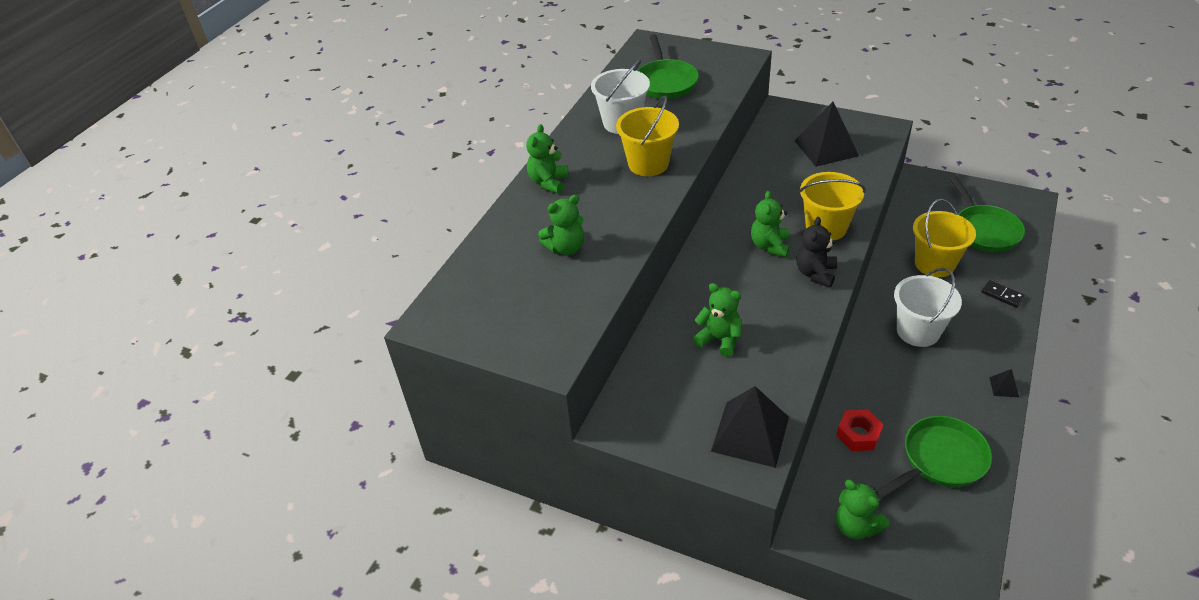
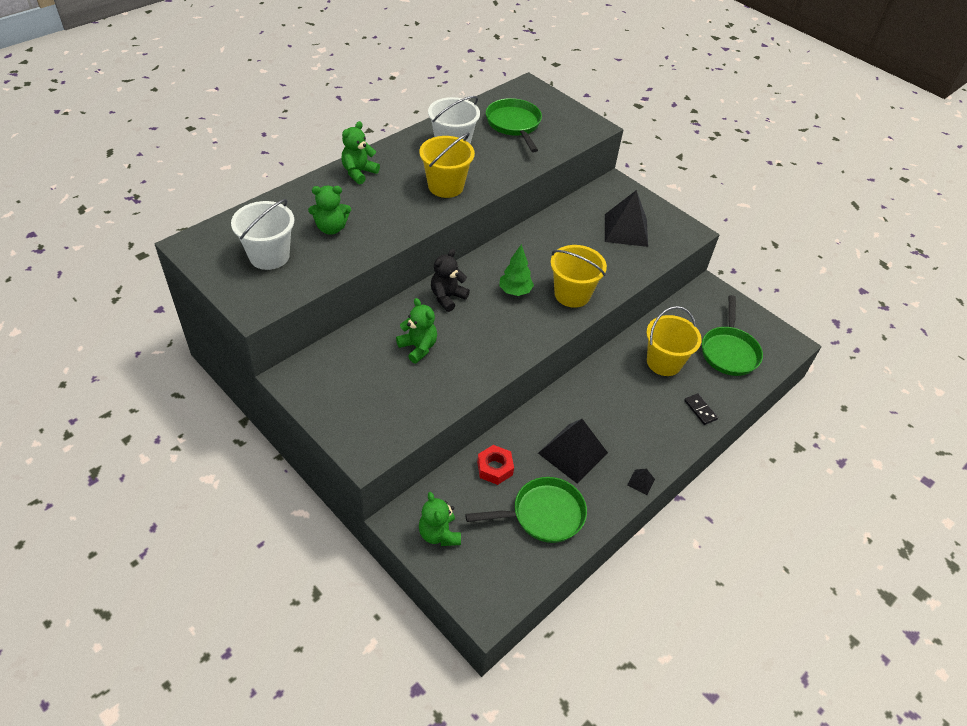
camera: 15 degrees right, 5 degrees up
green pan [638,34,699,99] -> green pan turned 150 degrees clockwise [486,98,542,152]
black pyramid [711,386,789,468] -> black pyramid moved to [538,419,608,484]
green teddy bear [751,191,789,257] -> green tree [499,244,534,296]
black teddy bear [797,217,837,288] -> black teddy bear moved to [431,249,470,312]
white bucket [894,268,962,347] -> white bucket moved to [231,199,294,270]

